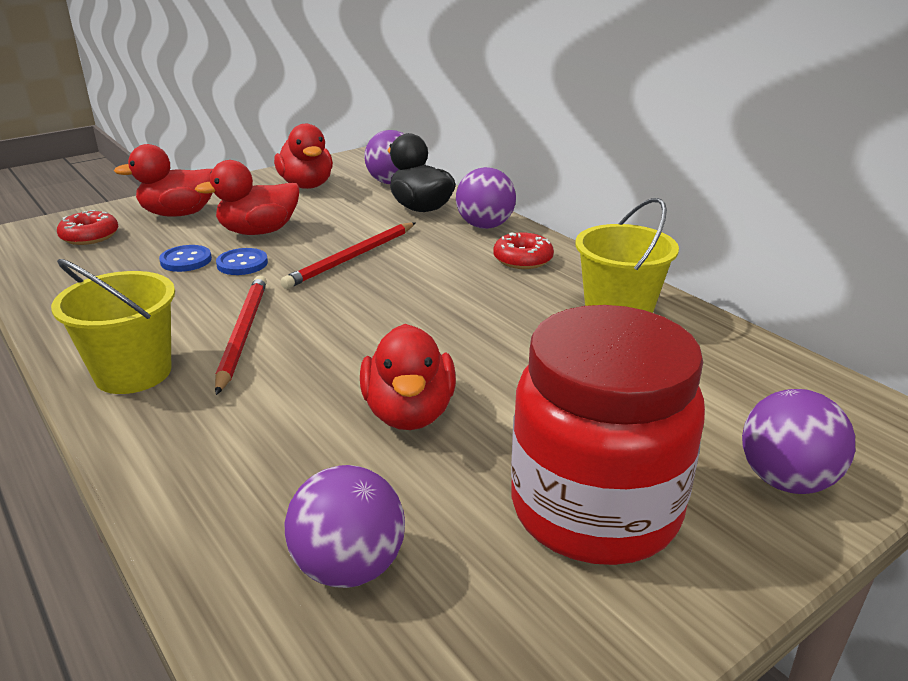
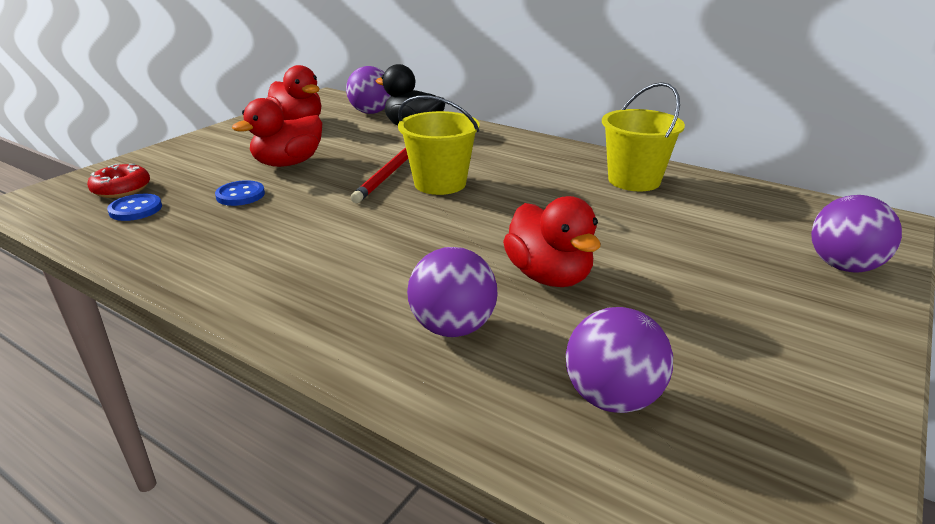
camera: 20 degrees left, 0 degrees up
yellow bucket [51,259,175,394] -> yellow bucket moved to [398,95,479,195]
red duck [114,144,212,217] -> none
red pencil [215,276,267,395] -> none
blue button [216,248,268,275] -> blue button moved to [107,194,162,221]
purple ball [456,167,516,229] -> purple ball moved to [407,247,498,337]
red donut [493,232,554,269] -> none
red jar [511,305,705,565] -> none

